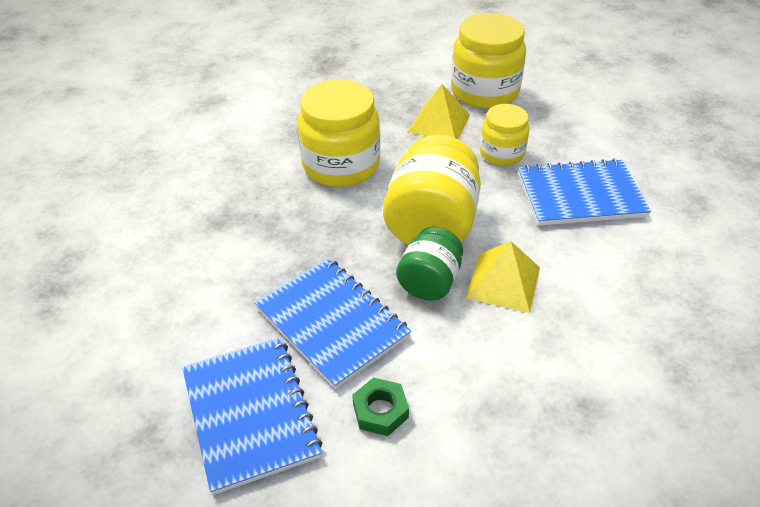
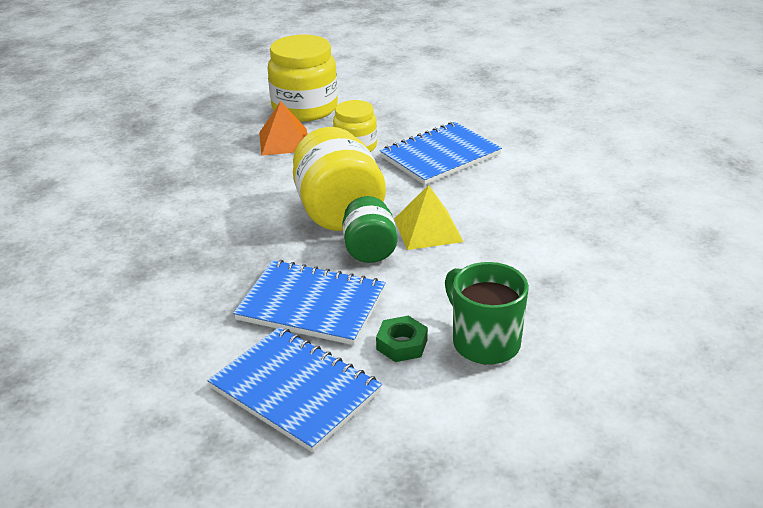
camera: 30 degrees left, 10 degrees down
yellow jar [298,79,380,187] -> none
yellow pyramid [408,84,470,139] -> orange pyramid [259,101,308,156]
none -> green mug [445,262,529,365]

